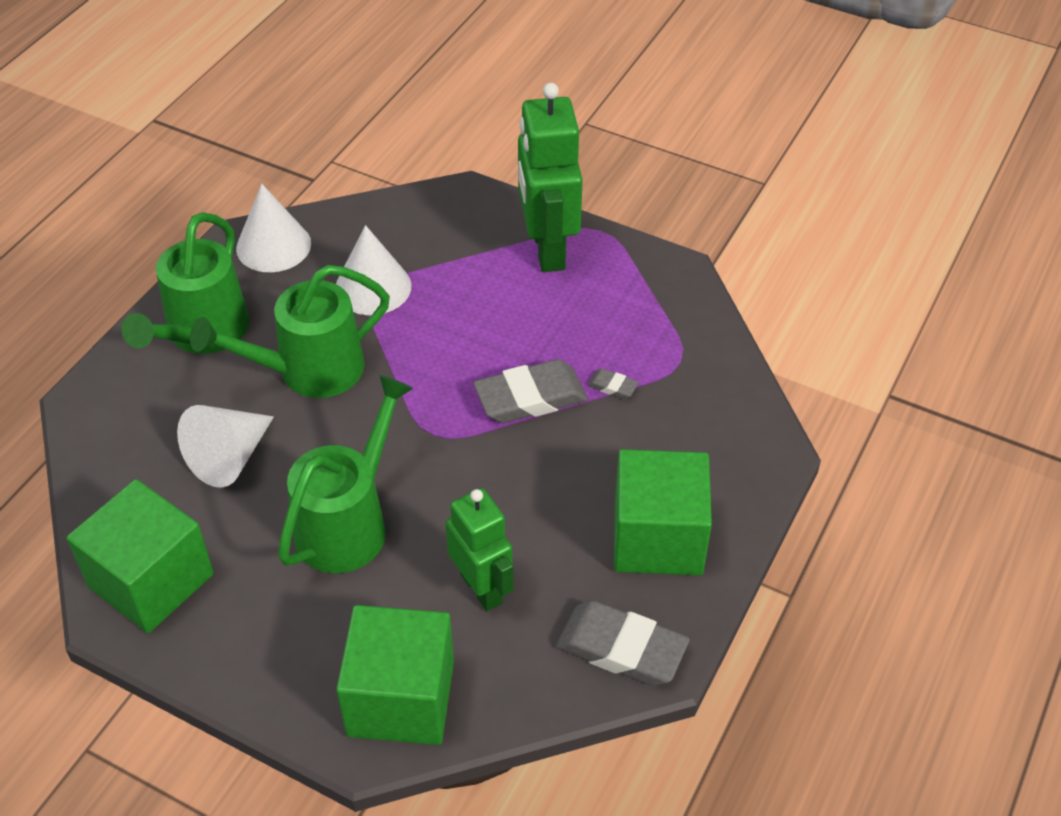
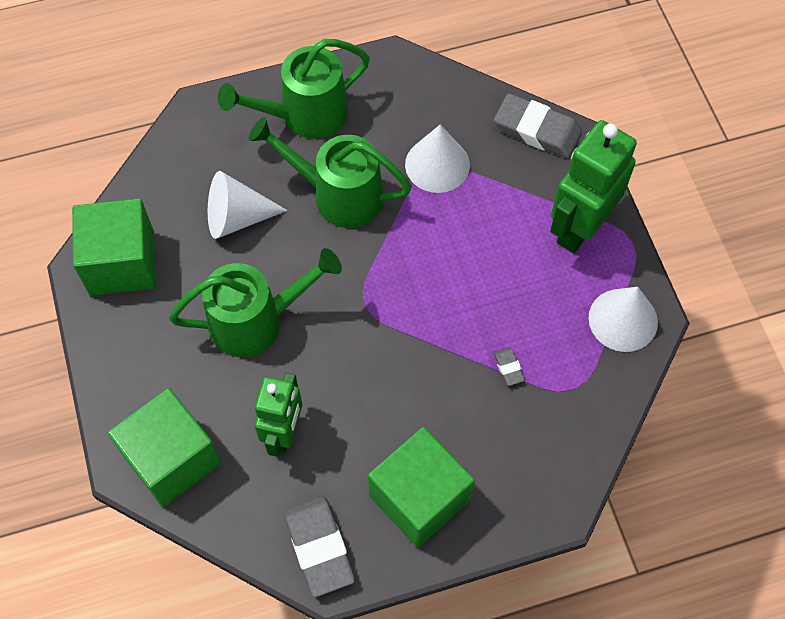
camera: 45 degrees right, 15 degrees up
white cone [236,184,311,272] -> white cone moved to [588,287,658,352]
grey eraser [473,359,588,423] -> grey eraser moved to [494,93,582,158]

